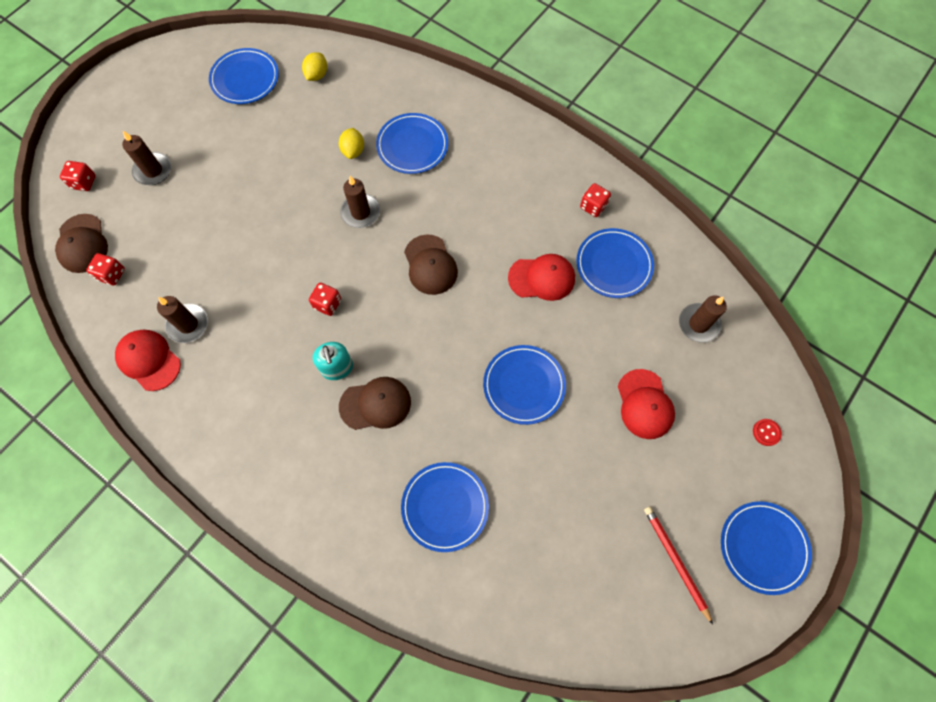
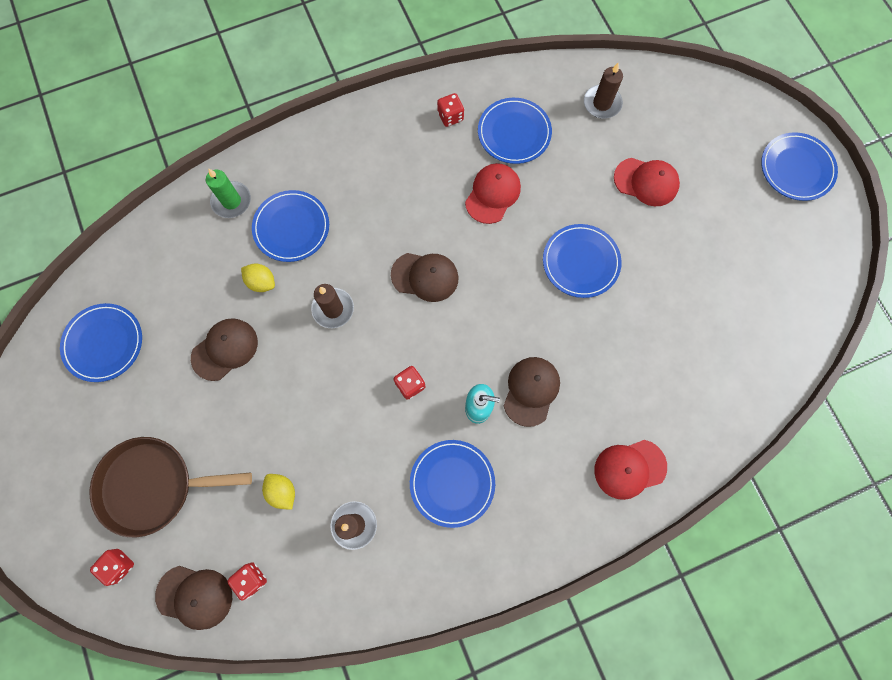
camera: 60 degrees left, 5 degrees up
red cap [115,330,181,391] -> red cap moved to [594,440,667,500]
brown candle [122,131,171,185] -> brown pan [90,437,252,537]
yellow lemon [302,52,327,81] -> yellow lemon moved to [262,474,295,510]
blue plate [401,462,489,552] -> blue plate moved to [410,440,495,528]
red pencil [644,507,713,625] -> none
red button [753,419,782,446] -> none
none -> brown cap [191,318,258,381]
none -> green candle [206,169,251,218]

